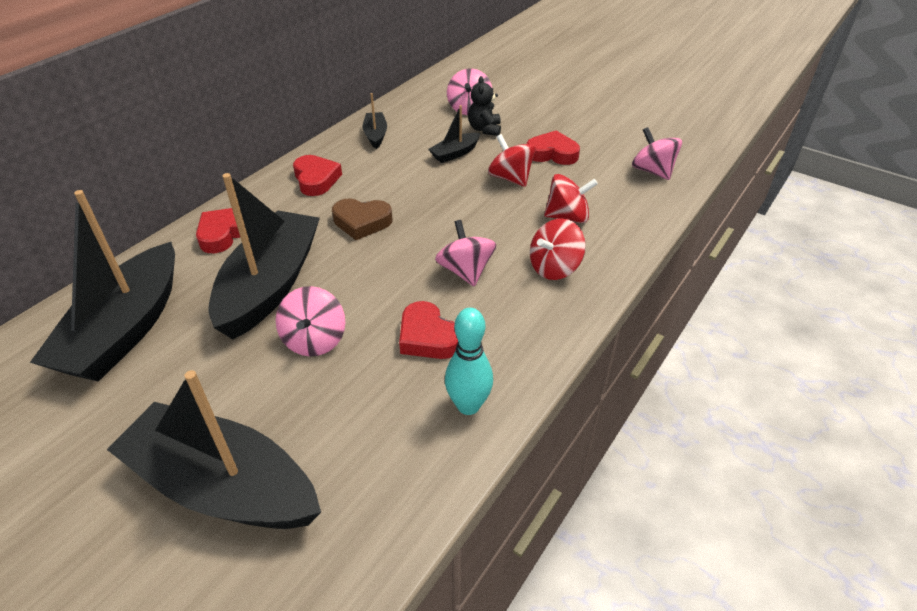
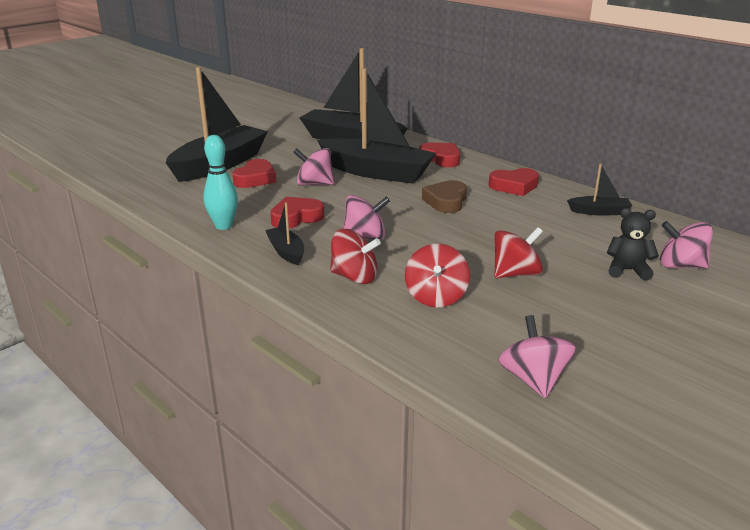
camera: 100 degrees right, 15 degrees down
black boat [428,105,480,163] -> black boat moved to [265,202,304,265]
red heart [527,130,580,165] -> red heart moved to [232,159,277,188]
red spinning top [530,218,586,280] -> red spinning top turned 135 degrees clockwise [330,229,381,284]
pink spinning top [632,127,682,180] -> pink spinning top turned 75 degrees counterclockwise [498,315,576,398]

